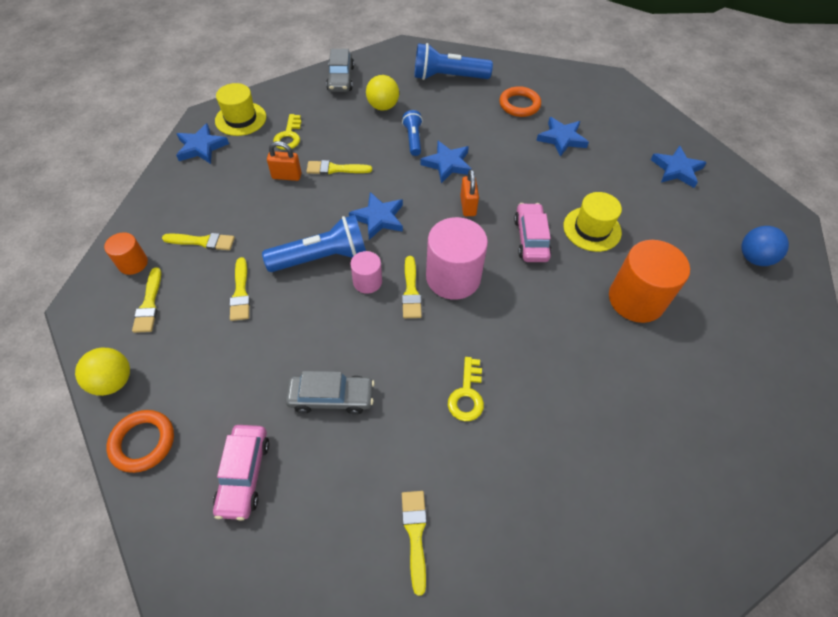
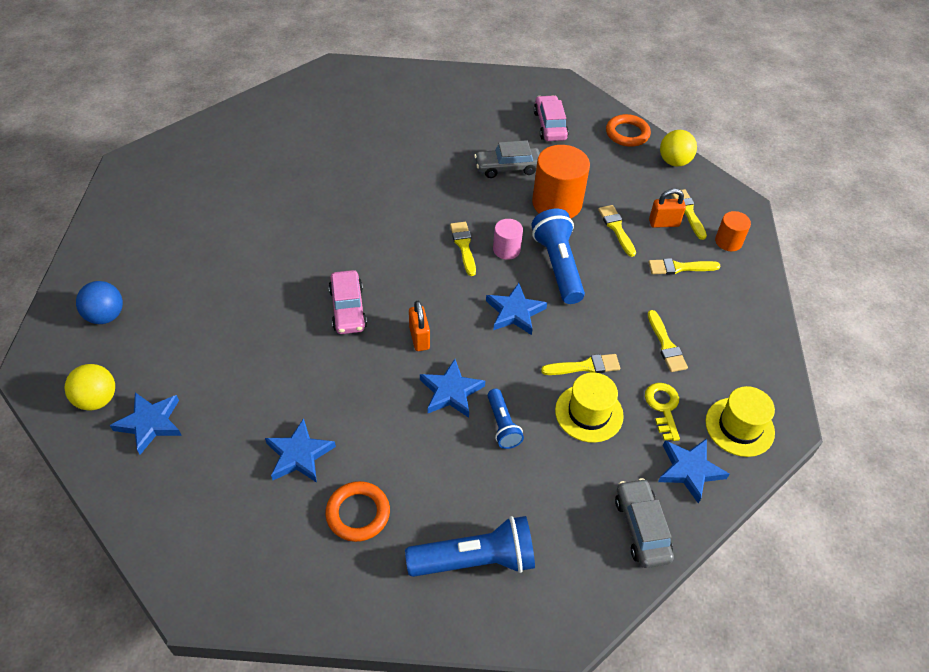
camera: 170 degrees right, 5 degrees down
blue star [176,123,229,164] -> blue star moved to [658,439,729,504]
blue flashlight [262,215,366,272] -> blue flashlight turned 105 degrees clockwise [532,209,585,304]
orange padlock [267,141,302,181] -> orange padlock moved to [649,189,686,228]
yellow ball [366,75,399,111] -> yellow ball moved to [65,364,115,411]
yellow brush [402,491,427,596] -> yellow brush moved to [647,310,688,372]
pink cylinder [426,217,488,300] -> none
yellow key [448,357,484,421] -> none
yellow hat [563,192,622,252] -> yellow hat moved to [555,372,624,443]
orange cylinder [609,240,690,323] -> orange cylinder moved to [532,145,590,219]

